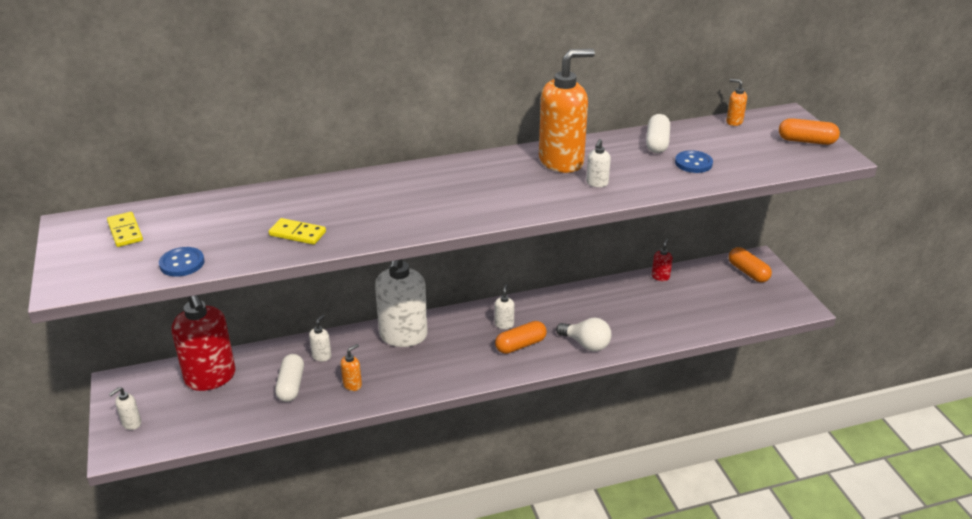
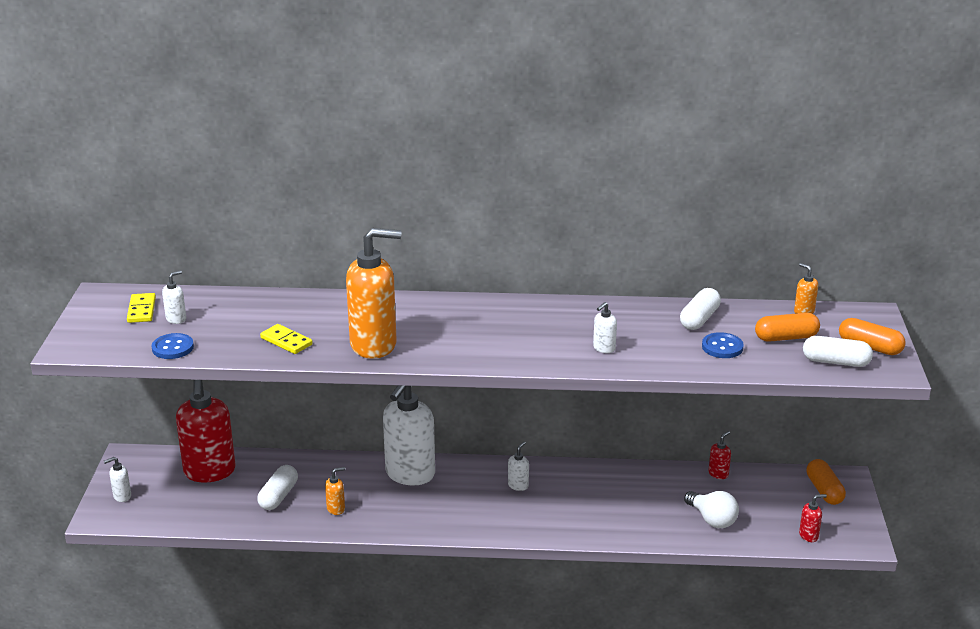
camera: 20 degrees right, 5 degrees down
white soap dispenser [309,315,331,361] -> white soap dispenser moved to [162,270,186,324]
orange capsule [495,321,547,354] -> orange capsule moved to [755,313,820,342]
orange soap dispenser [539,49,595,173] -> orange soap dispenser moved to [346,228,402,359]
white light bulb [556,318,612,351] -> white light bulb moved to [684,491,739,528]
none -> red soap dispenser [799,494,827,542]
none -> white capsule [803,336,873,367]

